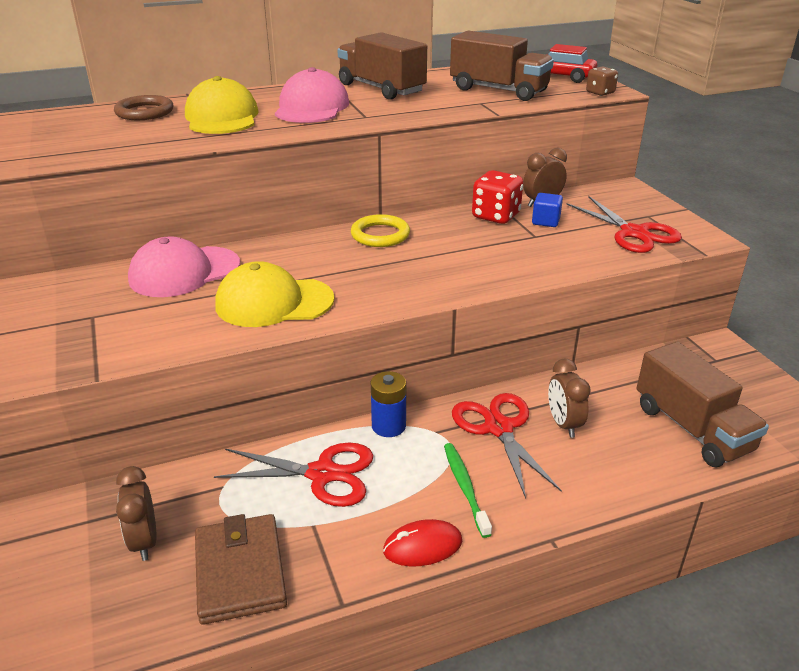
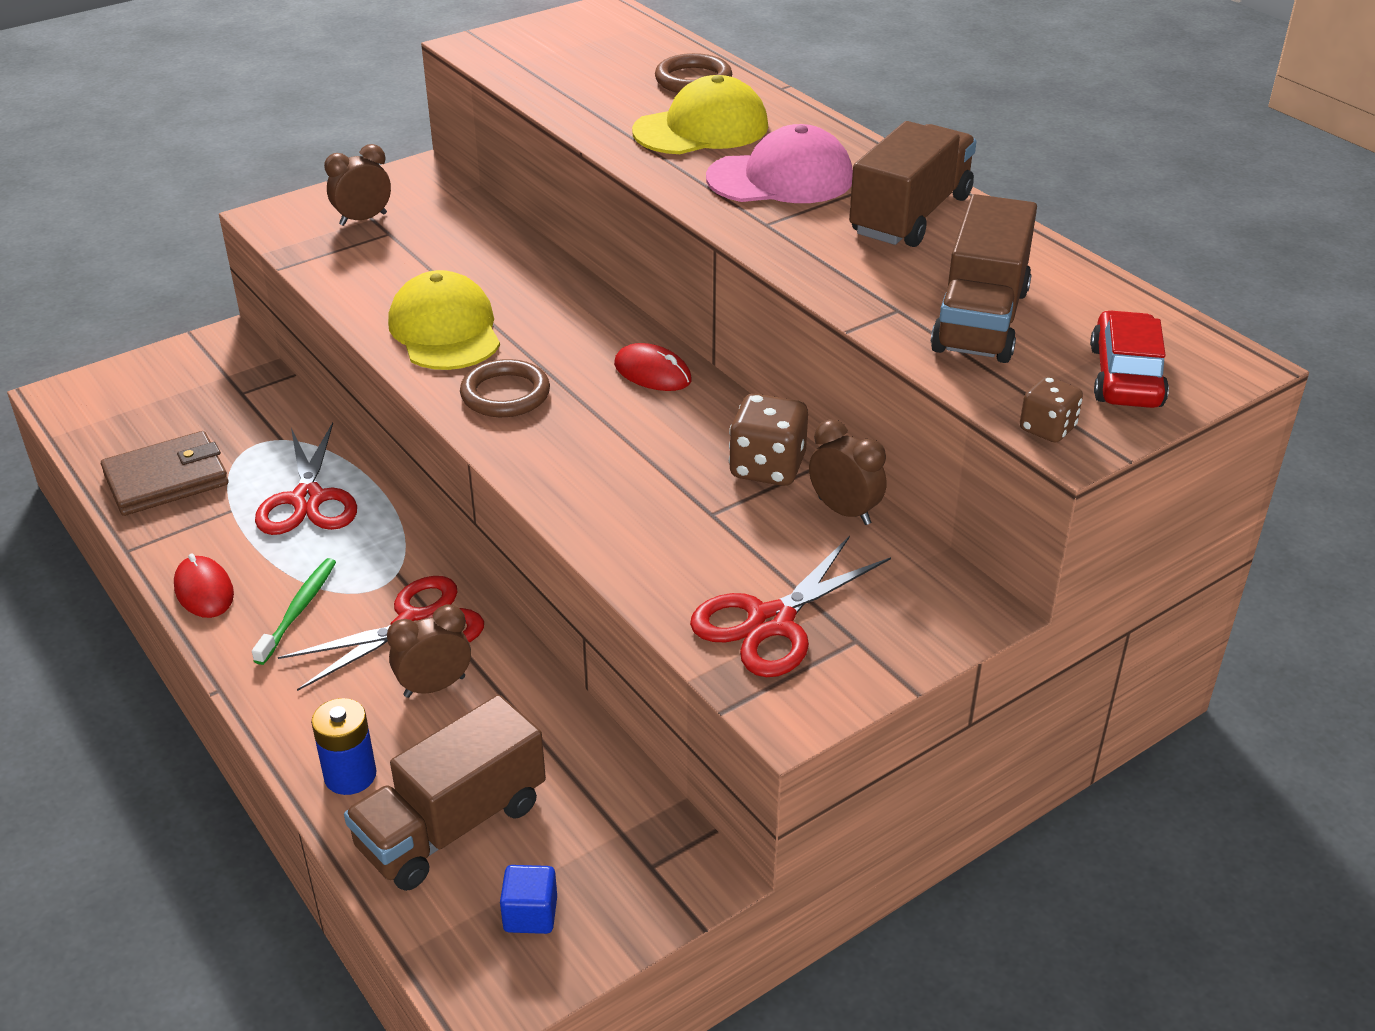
camera: 75 degrees right, 5 degrees up
brown clock [116,466,157,561] -> brown clock moved to [324,144,391,226]
pink cap [128,236,240,297] -> none
yellow ring [351,214,410,247] -> red mouse [614,343,692,391]
blue battery [371,371,406,437] -> blue battery moved to [311,698,377,795]
green toothbrush [444,443,492,538] -> green toothbrush turned 45 degrees counterclockwise [252,558,336,665]
red dice [472,170,523,224] -> brown dice [729,394,808,486]
blue cube [532,193,563,227] -> blue cube moved to [500,865,557,934]
none -> brown ring [460,359,550,417]

